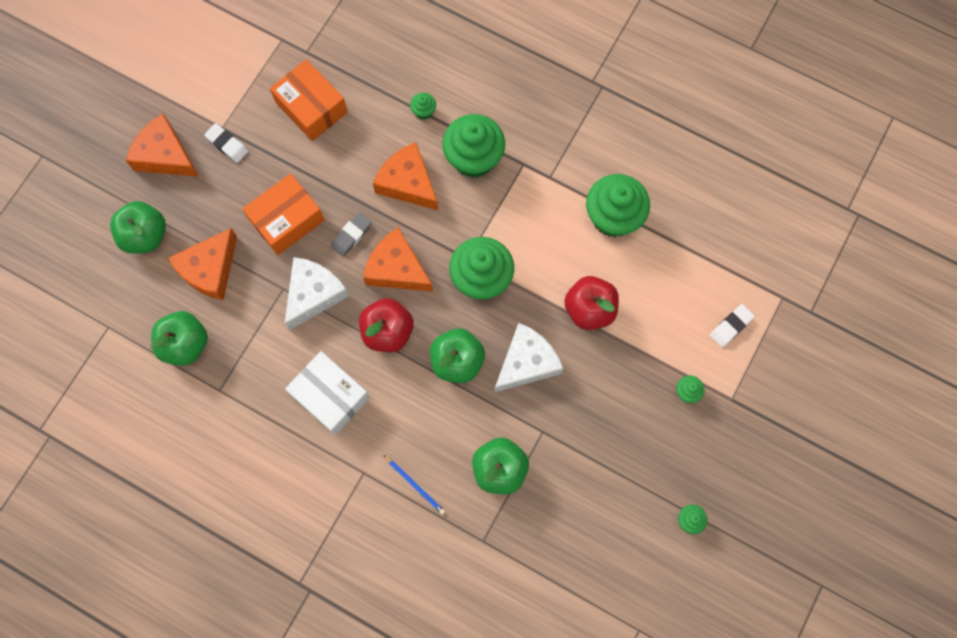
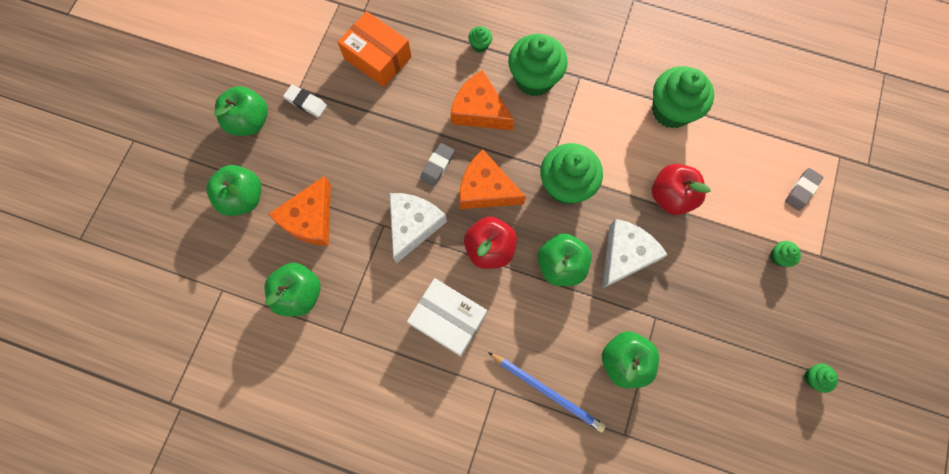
camera: 10 degrees left, 0 degrees up
orange cheese [126,114,199,177] -> green apple [214,86,268,136]
orange box [242,173,325,255] -> none
blue pencil [384,455,445,515] -> blue pencil [488,352,606,432], size x1.64
white eraser [710,304,755,348] -> grey eraser [785,168,823,211]

